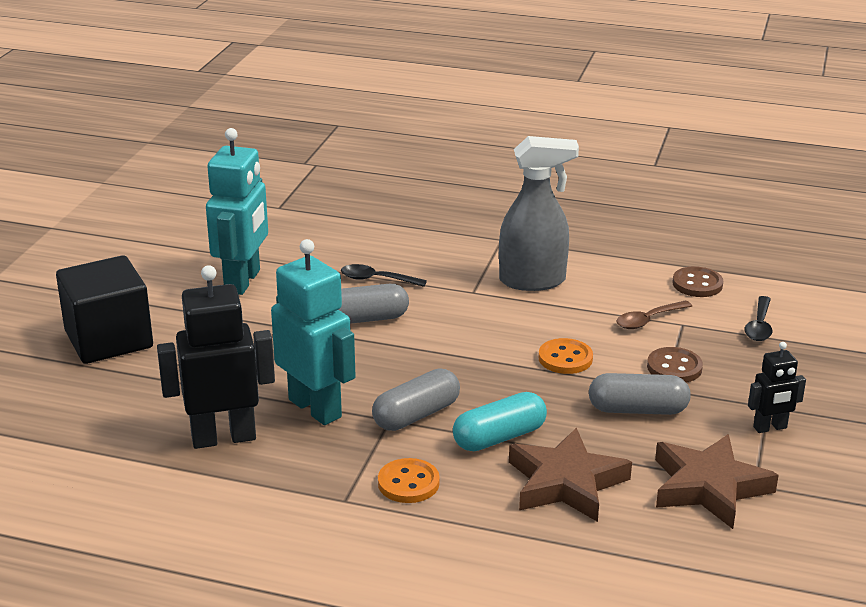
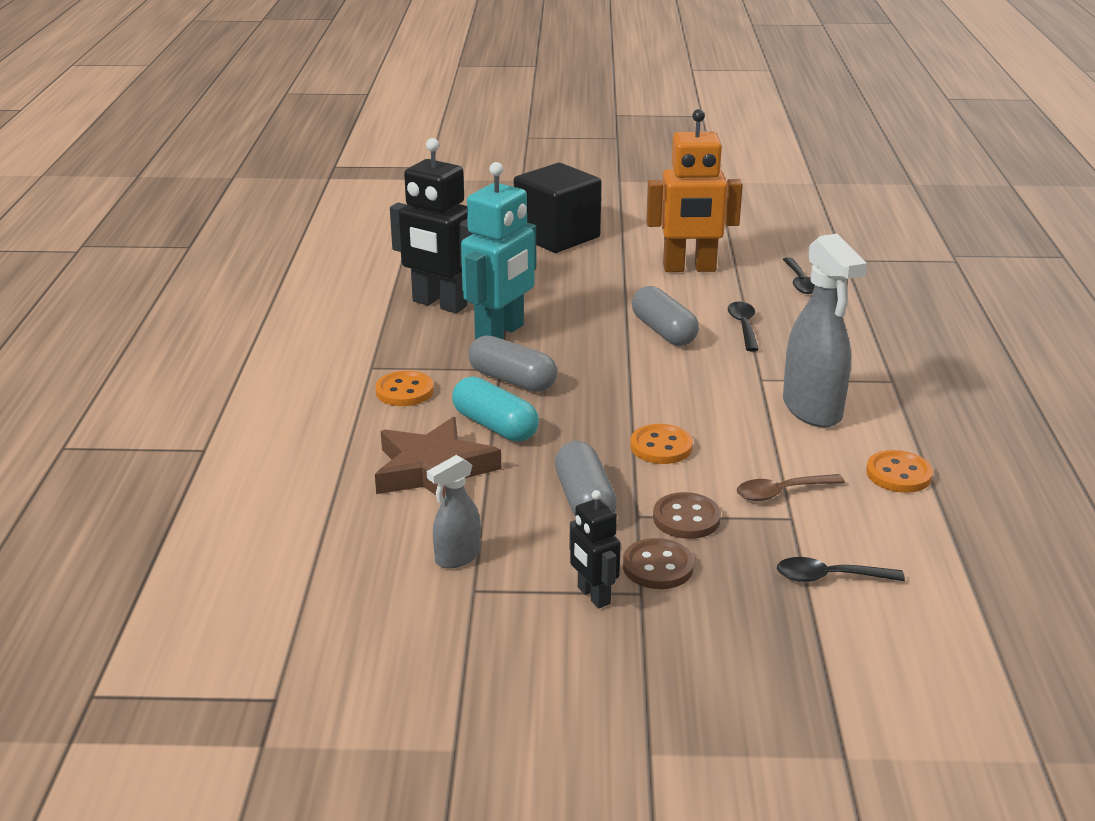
camera: 75 degrees right, 0 degrees up
black robot [157,265,275,449] -> black robot turned 150 degrees clockwise [390,138,472,313]
turquoise robot [206,128,268,295] -> orange robot [646,109,743,272]
brown spoon [616,300,692,329] -> brown spoon turned 60 degrees counterclockwise [737,474,845,501]
brown star [655,434,779,529] -> grey spray bottle [427,455,481,569]
brown button [673,266,723,297] -> brown button moved to [623,538,694,589]
none -> black spoon [782,257,815,294]
none -> orange button [866,450,933,493]

